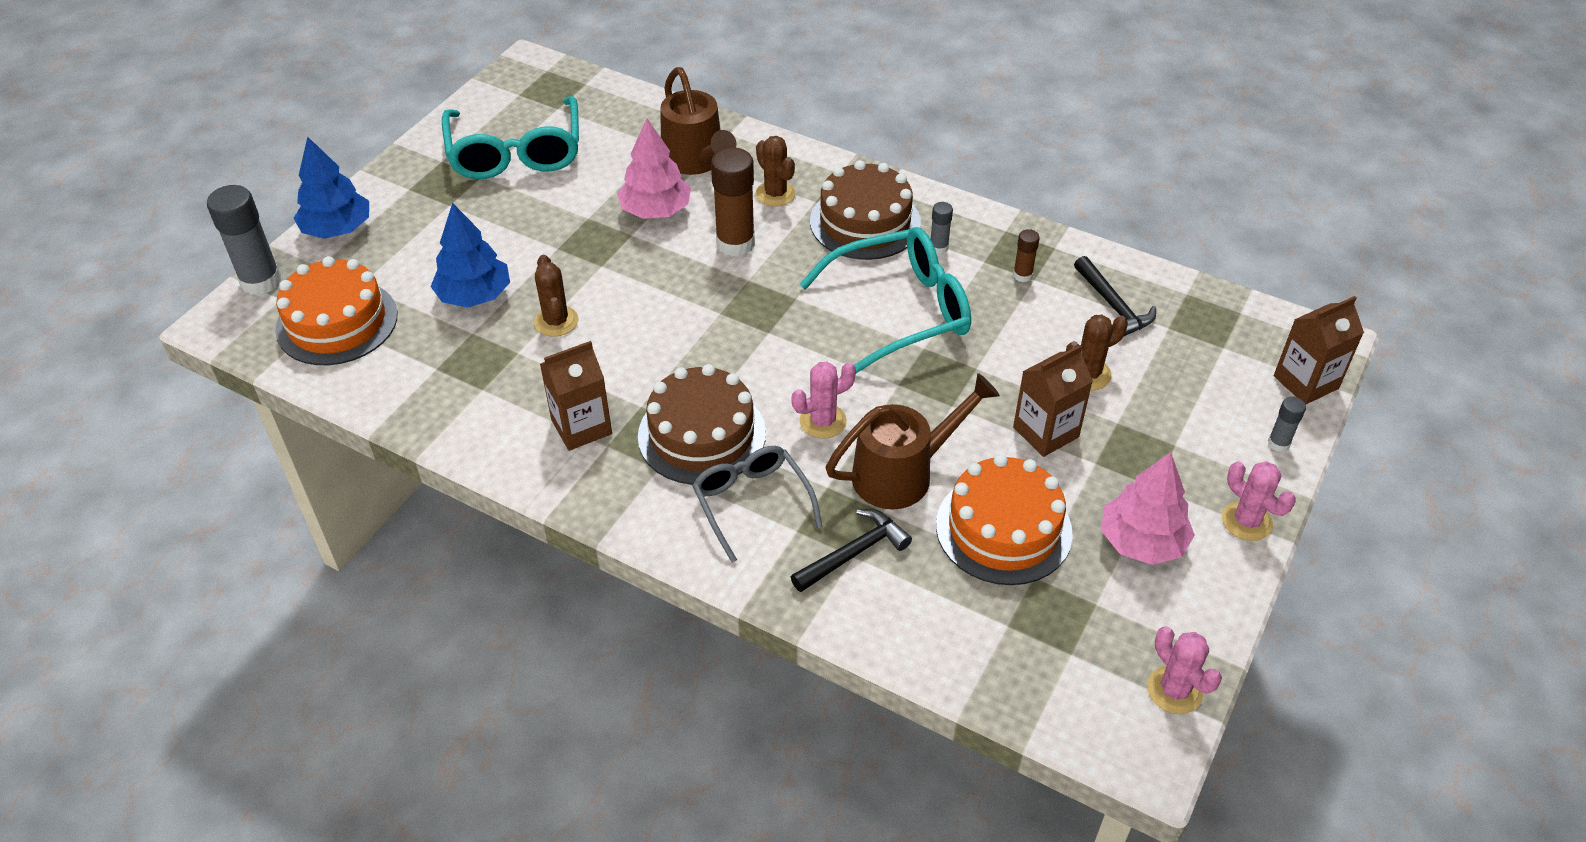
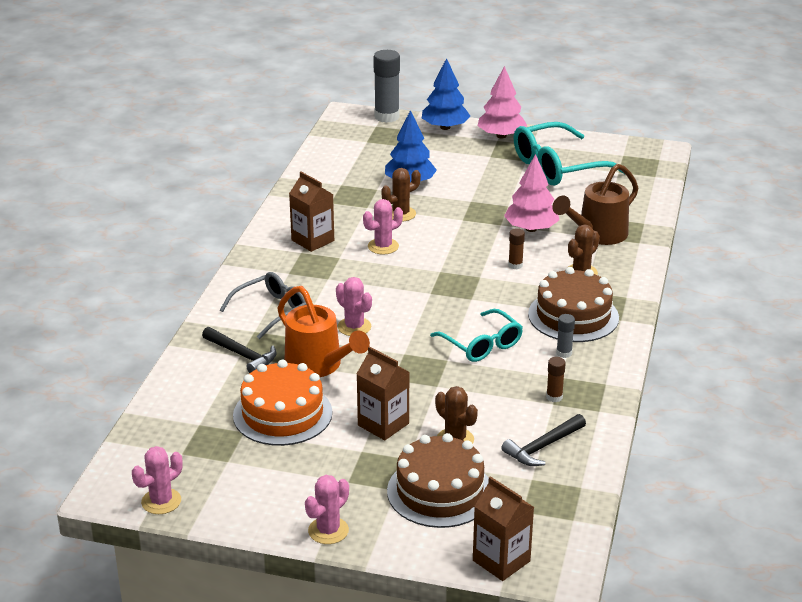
camera: 75 degrees right, 15 degrees down
orange cake [275,256,397,365] -> none
brown cake [638,364,766,485] -> brown cake moved to [387,433,489,528]
brown glue stick [711,148,755,256] -> brown glue stick [508,228,525,269], size x0.49
turquoise glasses [800,227,971,373] -> turquoise glasses [430,309,523,362], size x0.64
brown watering can [826,373,1000,509] -> orange watering can [278,286,370,377]
pink tree [1101,452,1195,565] -> pink tree moved to [478,66,527,138]
grey glue stick [1268,397,1306,452] -> none
none -> pink cactus [363,199,403,255]

